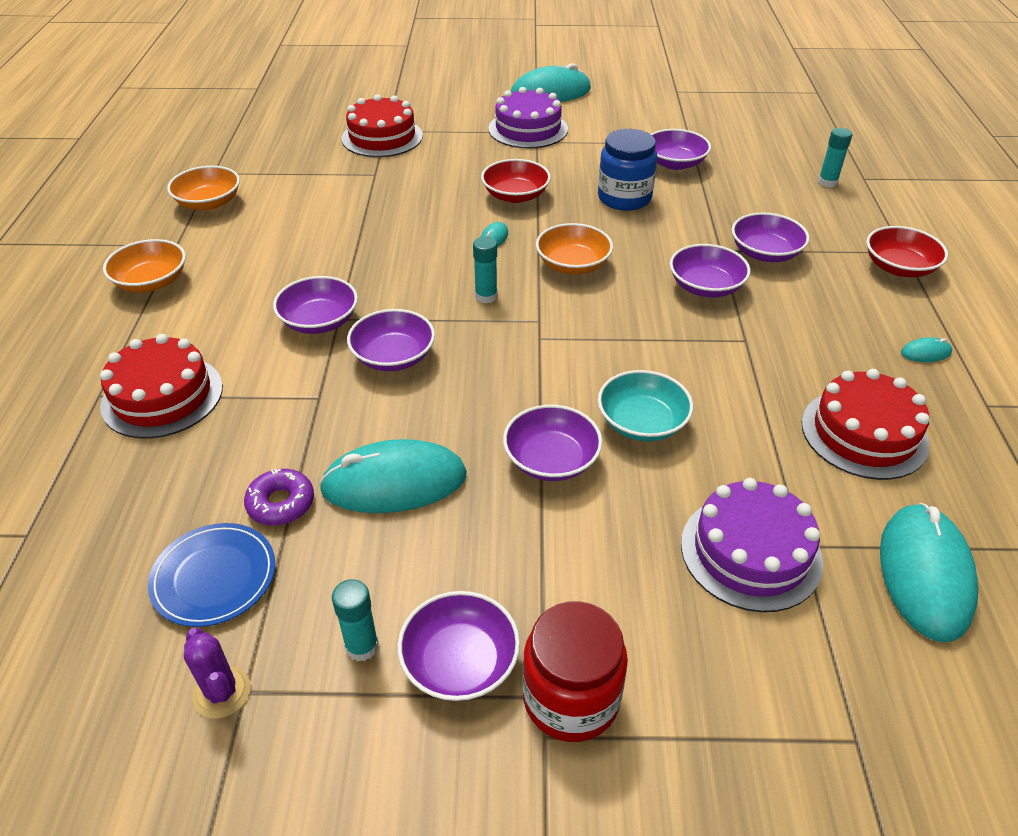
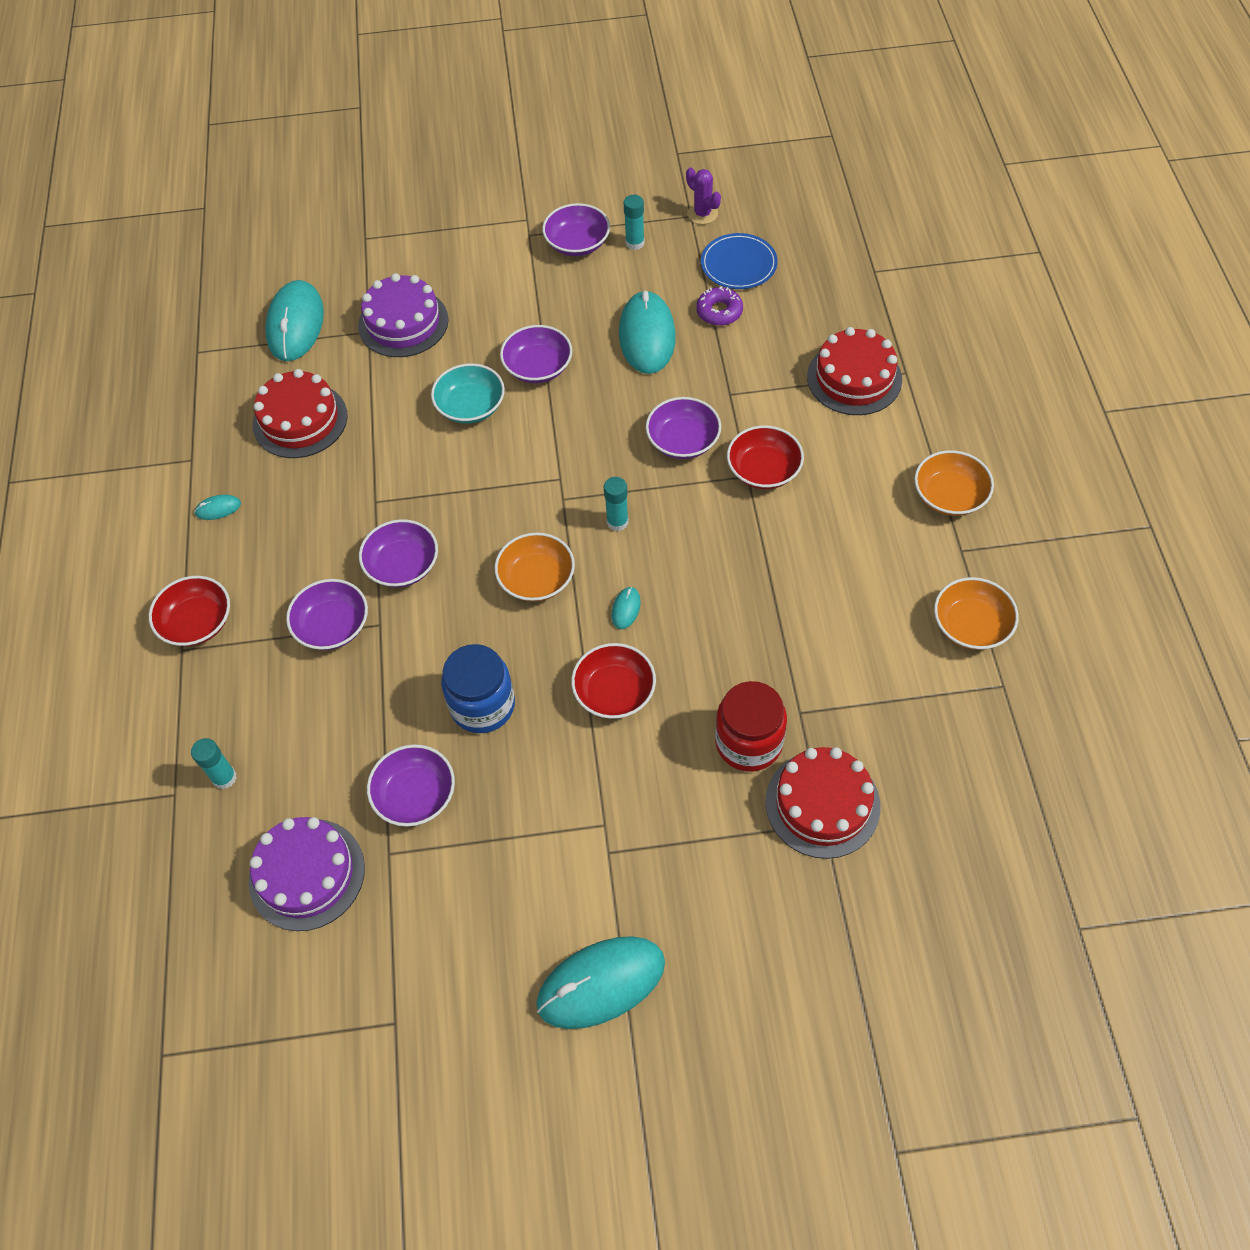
camera: 175 degrees right, 15 degrees up
purple bowl [273,276,358,334] -> red bowl [727,426,804,489]
turquoise mouse [319,439,467,513] -> turquoise mouse turned 75 degrees counterclockwise [619,290,676,374]
purple cake [488,87,568,148] -> purple cake moved to [248,817,365,931]
red jar [523,601,628,742] -> red jar moved to [715,681,787,772]

